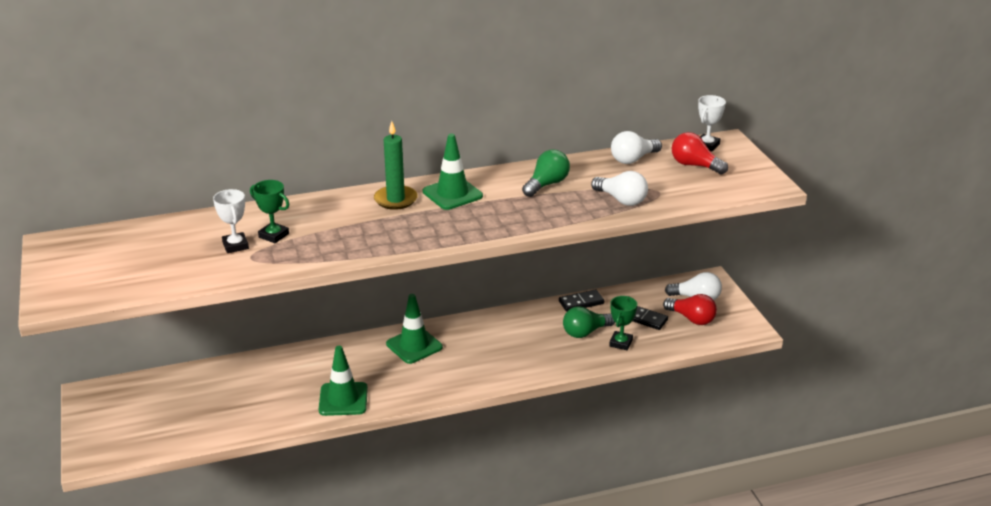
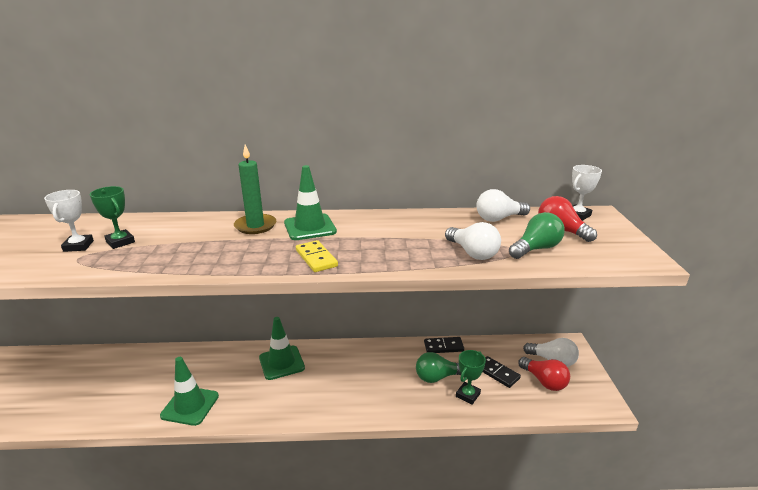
camera: 15 degrees right, 5 degrees down
green light bulb [522,150,570,197] -> green light bulb moved to [509,212,565,259]
none -> yellow domino [296,240,338,272]

